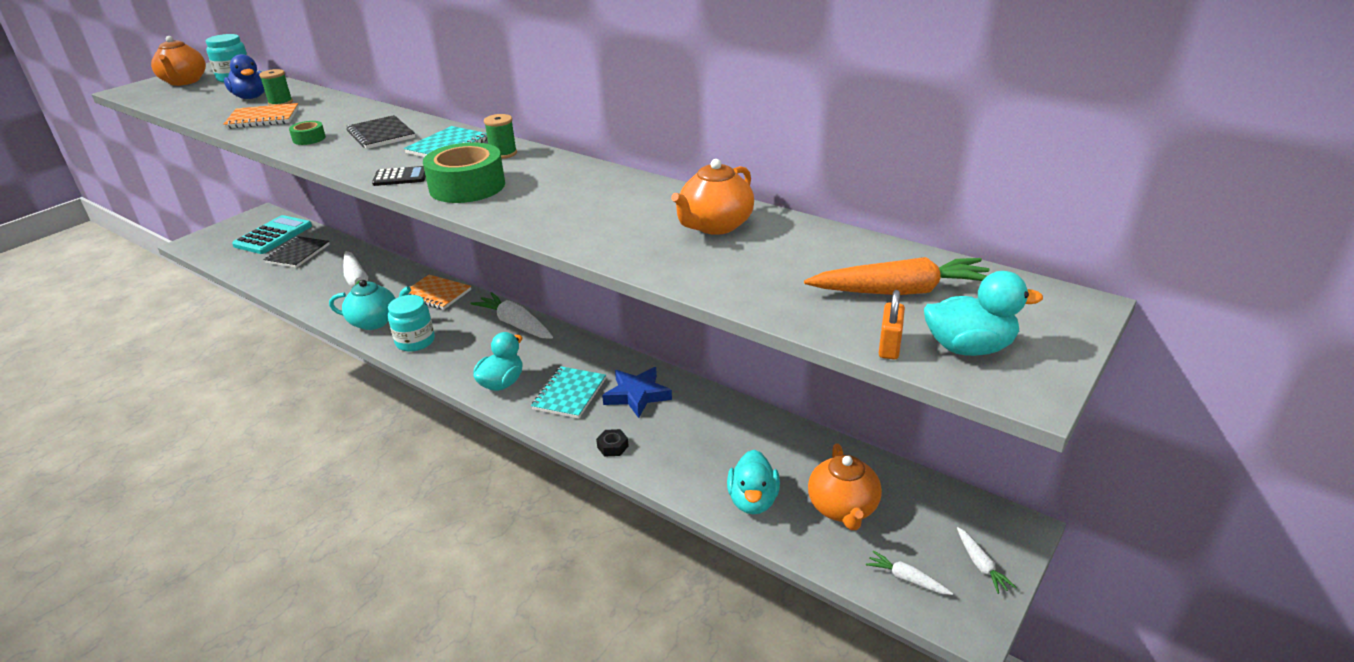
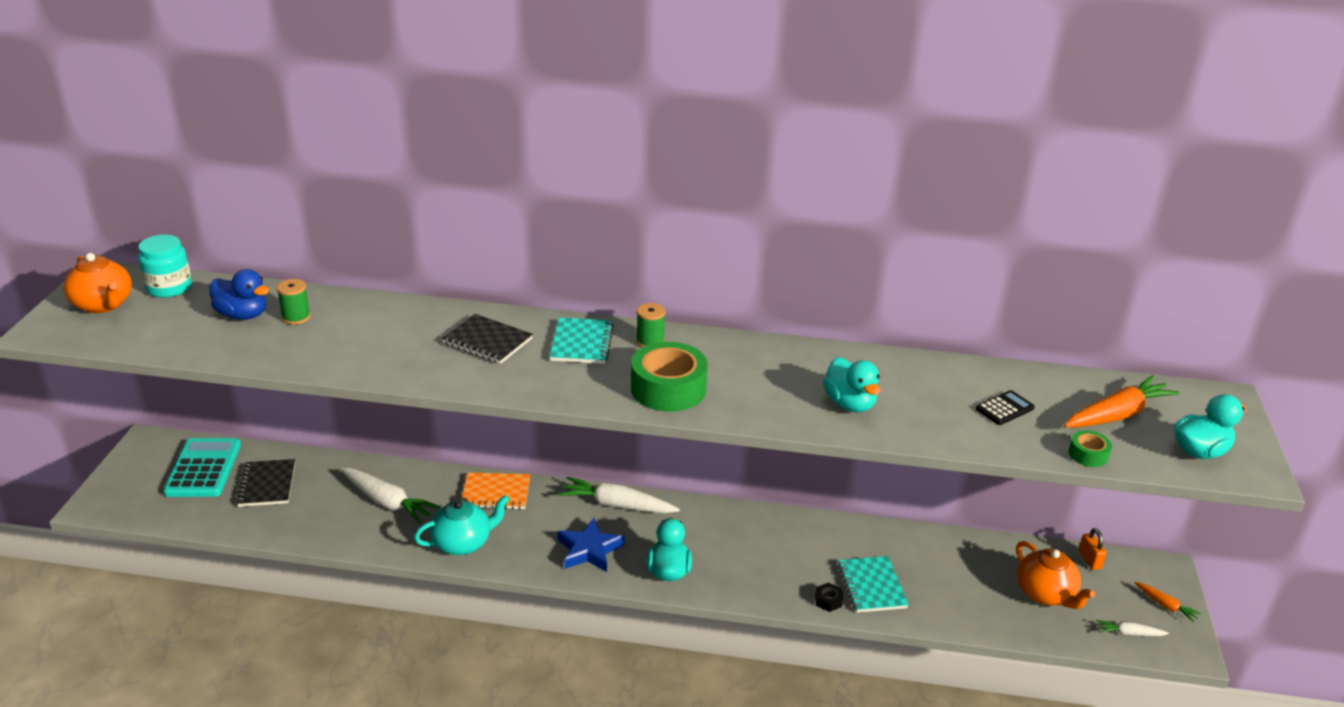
camera: 30 degrees left, 0 degrees up
orange notebook [223,103,299,129] -> none
green tape [289,121,326,145] -> green tape moved to [1068,430,1112,467]
black calculator [372,166,426,186] -> black calculator moved to [975,390,1035,425]
turquoise jar [388,295,435,352] -> none
turquoise notebook [531,366,606,419] -> turquoise notebook moved to [838,556,909,613]
blue star [602,367,672,418] -> blue star moved to [557,518,625,572]
orange teapot [671,159,754,235] -> none
turquoise duck [727,450,780,514] -> turquoise duck moved to [823,357,880,412]
orange padlock [879,290,905,360] -> orange padlock moved to [1079,528,1107,570]
white carrot [957,527,1016,594] -> orange carrot [1134,582,1201,623]

